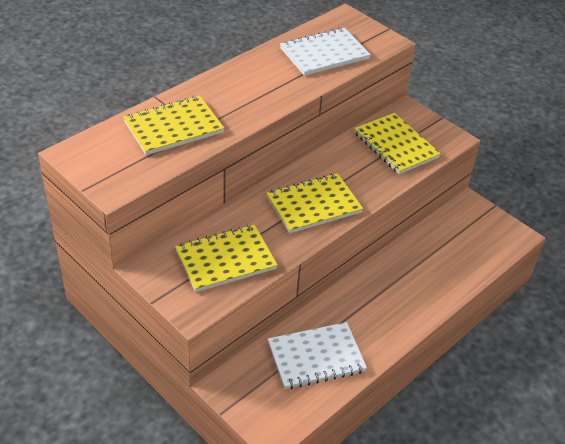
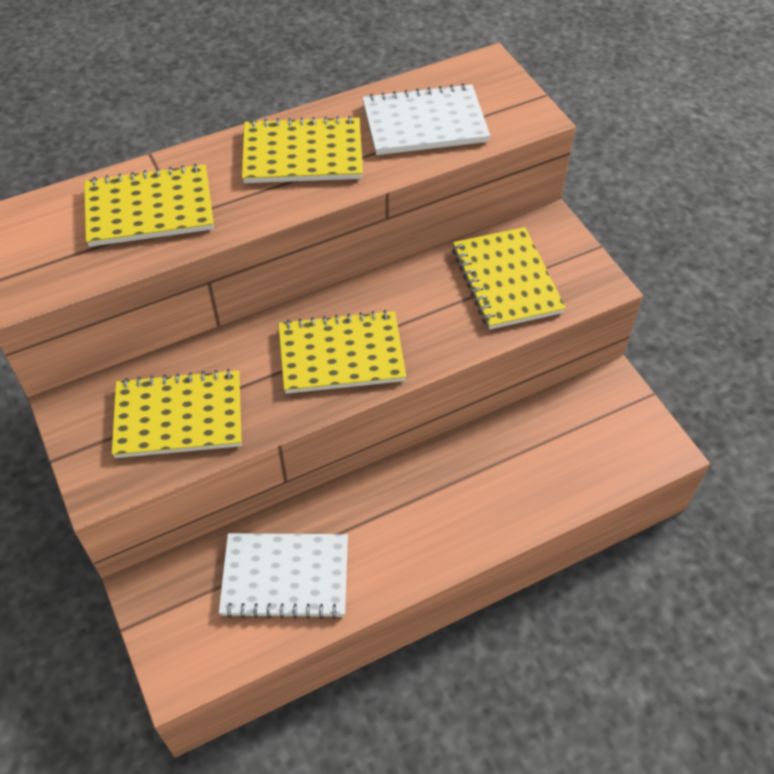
camera: 20 degrees right, 10 degrees up
none -> yellow notebook [242,116,363,183]

